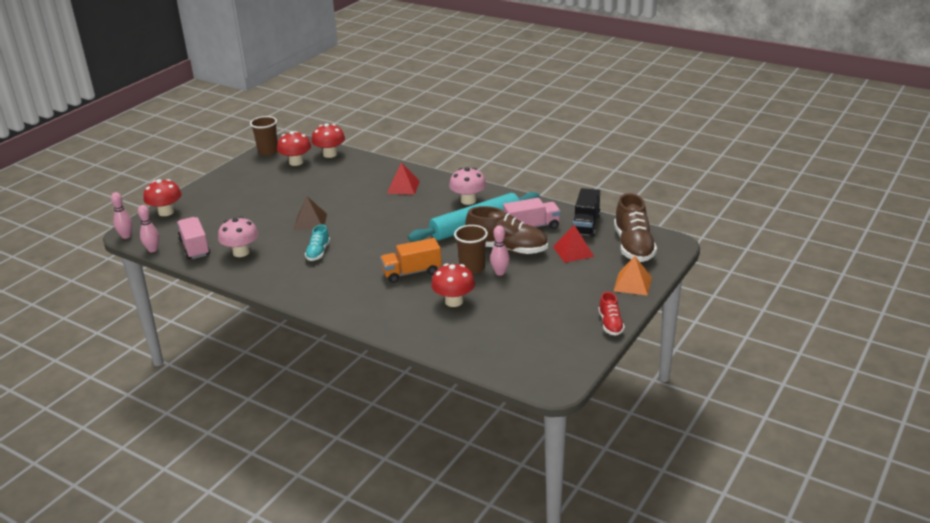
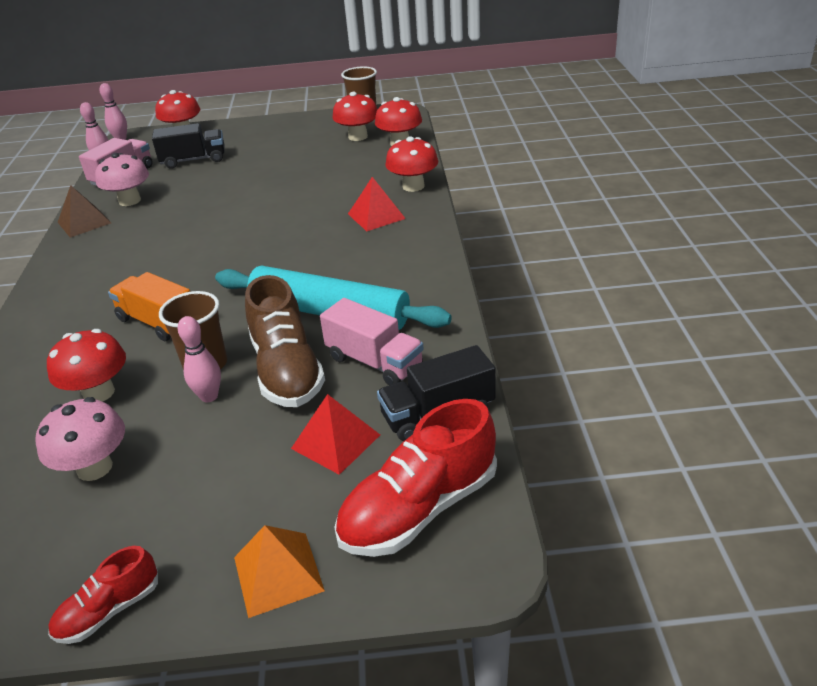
camera: 55 degrees right, 5 degrees up
brown pyramid [294,196,327,230] -> brown pyramid moved to [58,185,111,238]
turquoise shoe [305,224,330,261] -> none
pink mushroom [449,167,486,205] -> pink mushroom moved to [36,397,125,481]
brown shoe [614,193,657,262] -> red shoe [334,399,497,557]
none -> black truck [152,123,224,169]
none -> red mushroom [385,136,438,192]

